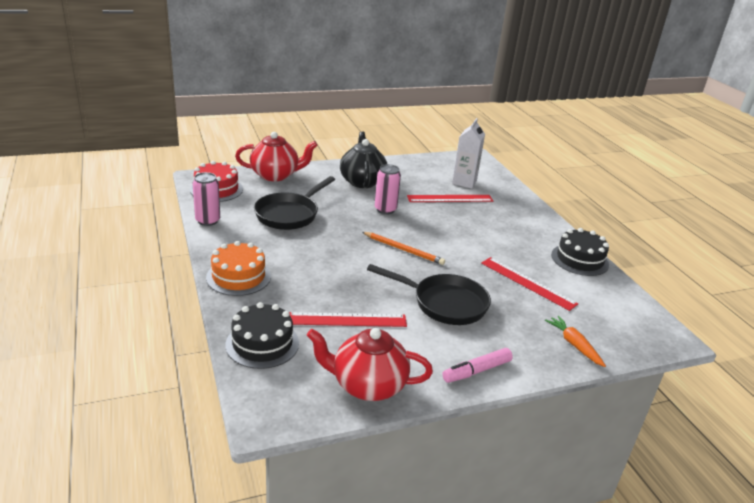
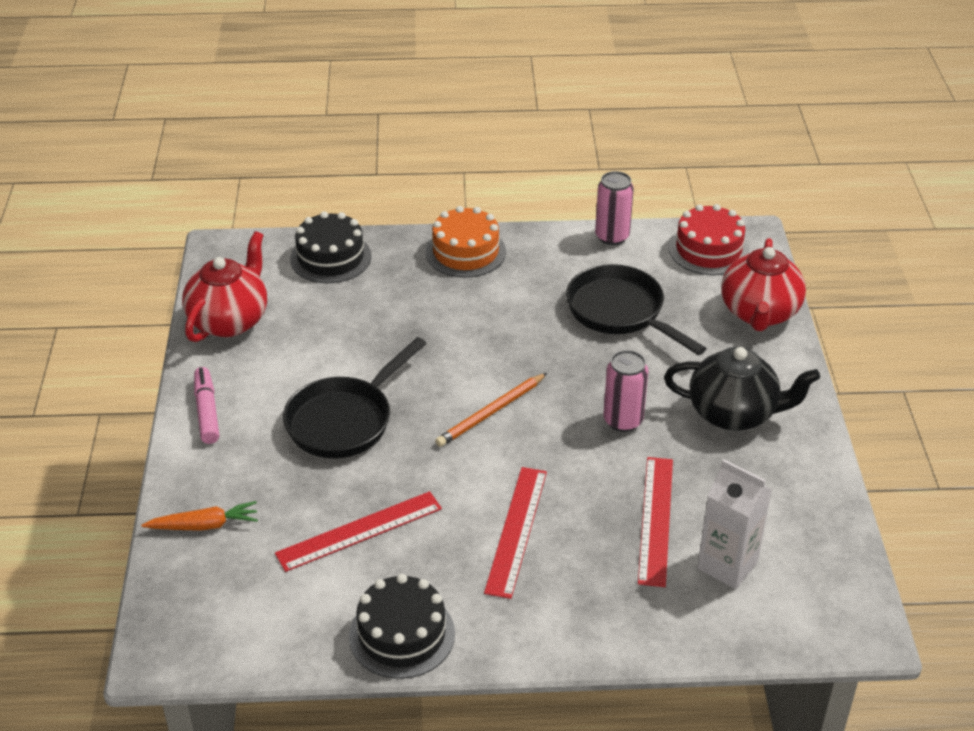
camera: 110 degrees right, 10 degrees up
red ruler [289,312,407,327] -> red ruler moved to [484,467,547,599]

